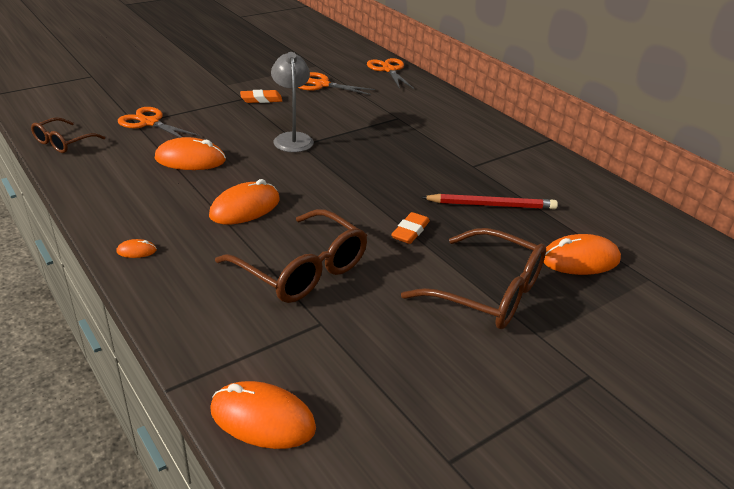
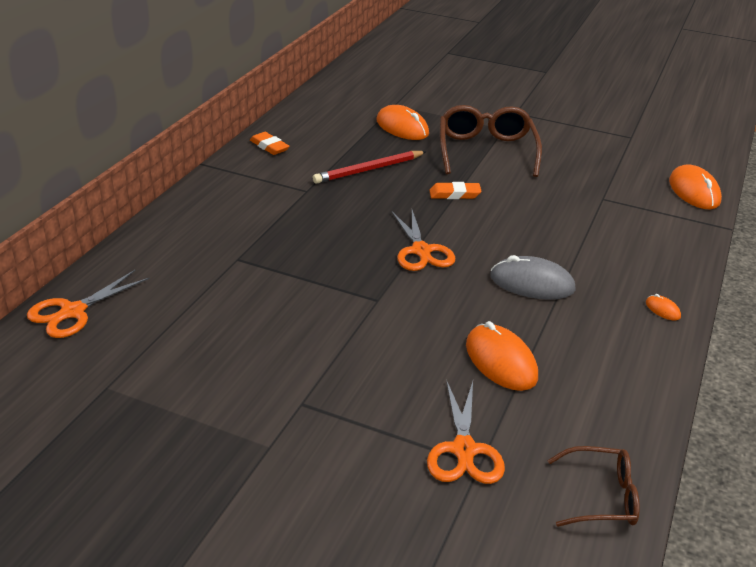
camera: 120 degrees left, 0 degrees up
orange mouse [209,179,280,224] -> grey mouse [490,255,576,300]
brown glasses [215,209,367,303] -> none
orange eraser [240,90,282,103] -> orange eraser moved to [250,132,290,155]
grey lamp [271,52,314,152] -> none
orange scissors [298,72,375,95] -> orange scissors moved to [392,210,455,271]
red pencil [421,194,558,209] -> red pencil turned 90 degrees counterclockwise [313,151,427,184]

